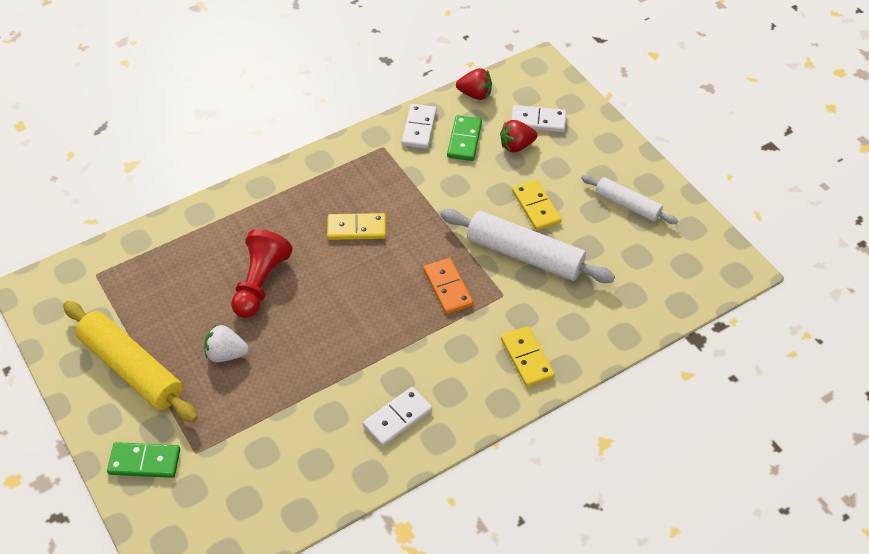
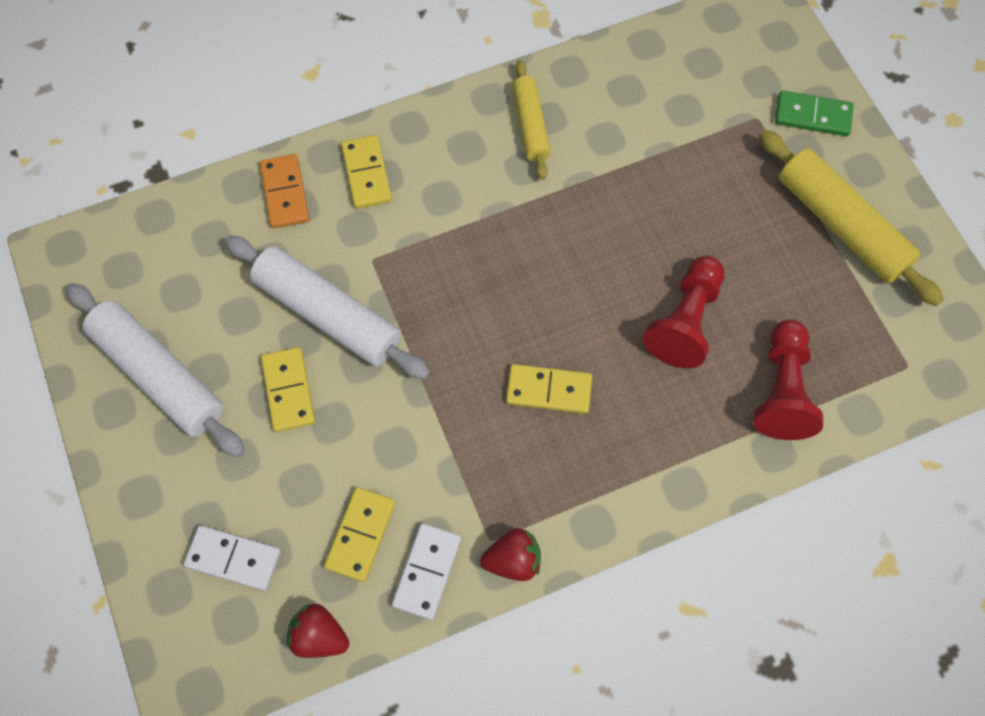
camera: 170 degrees left, 15 degrees up
white strawberry [205,325,249,362] -> none
white domino [363,387,432,446] -> yellow rolling pin [512,60,550,180]
orange domino [424,258,473,314] -> orange domino moved to [260,154,309,228]
green domino [447,115,482,161] -> yellow domino [324,487,395,582]
red strawberry [500,120,537,152] -> red strawberry moved to [480,528,541,581]
white rolling pin [581,175,678,224] -> white rolling pin [66,283,245,457], size x1.69
none -> red pawn [754,320,823,440]

